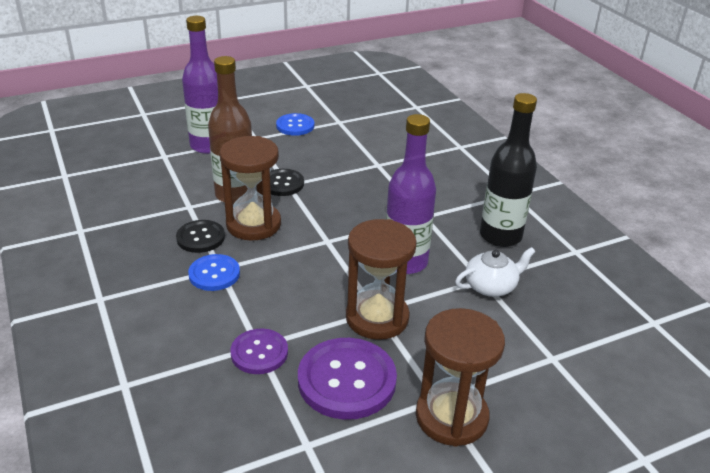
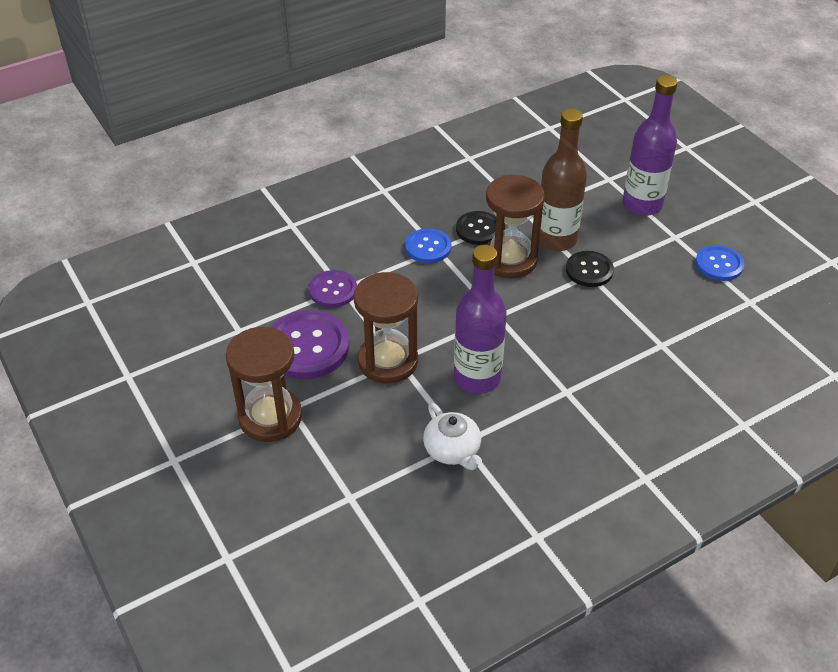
camera: 85 degrees right, 10 degrees up
black bottle [480,93,537,247] -> none

